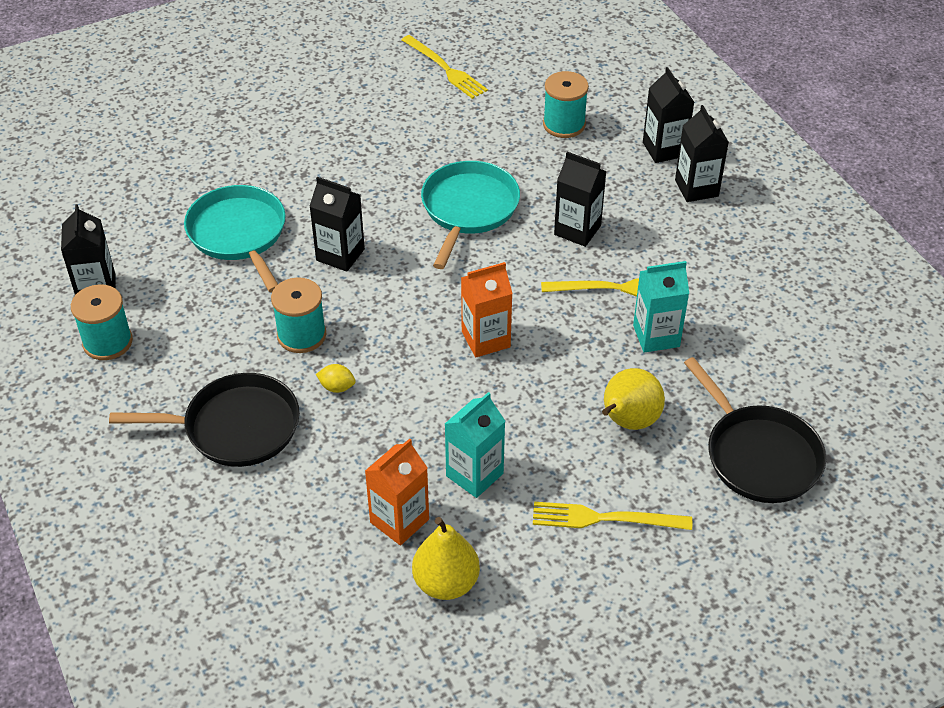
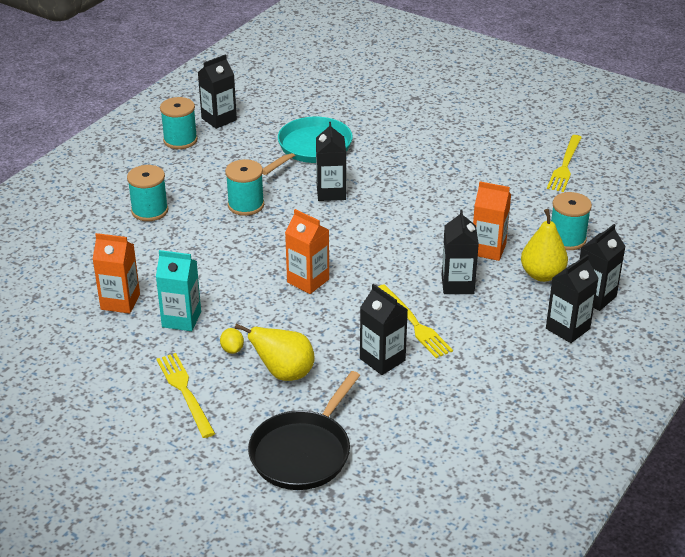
camera: 60 degrees right, 10 degrees down
black pan [109,373,300,467] -> turquoise spool [127,165,168,221]
yellow lemon [316,364,356,393] -> yellow lemon moved to [220,328,244,354]
yellow pear [412,517,480,600] -> yellow pear moved to [521,209,568,282]
turquoise pan [421,161,520,269] -> none
turquoise carton [633,261,689,353] -> black carton [360,284,408,375]
none -> orange carton [473,182,511,261]

